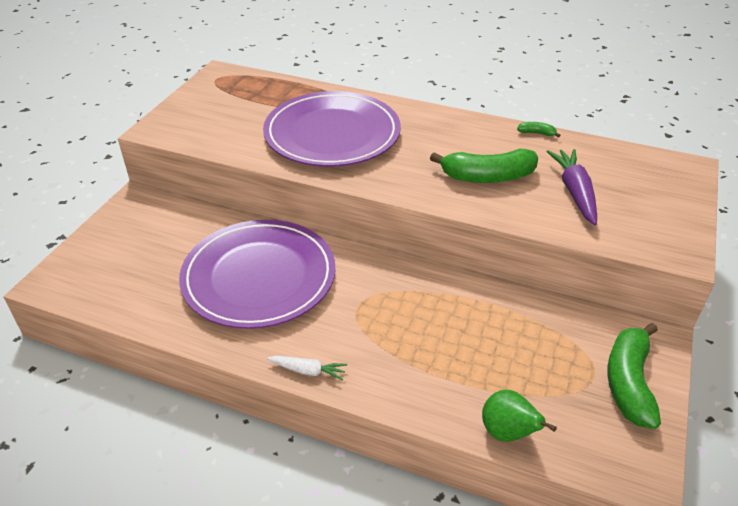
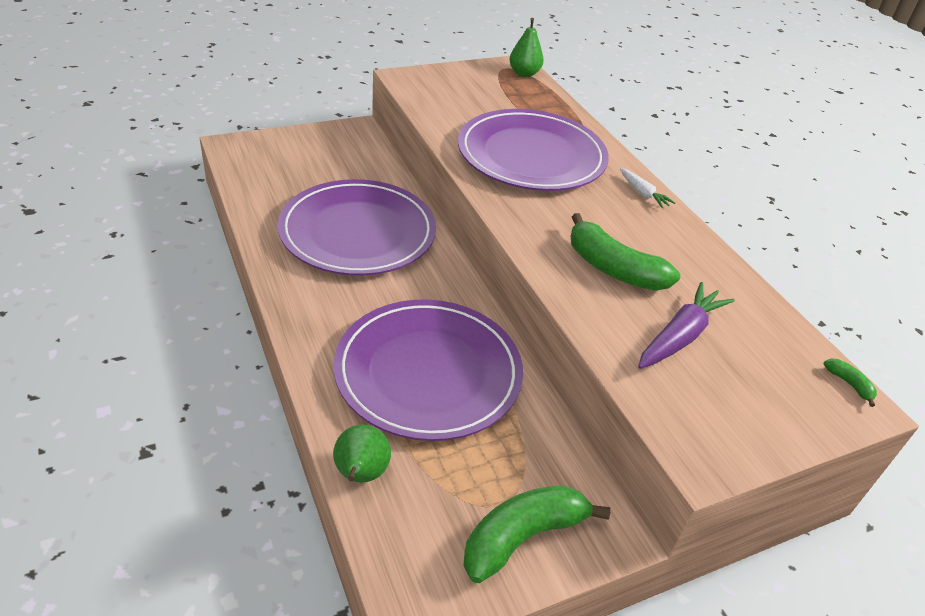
camera: 40 degrees right, 0 degrees up
white carrot [267,356,347,380] -> white carrot moved to [620,168,675,208]
green banana [517,122,560,137] -> green banana moved to [824,359,877,407]
none -> purple plate [334,300,523,441]
none -> green pear [509,18,544,77]

